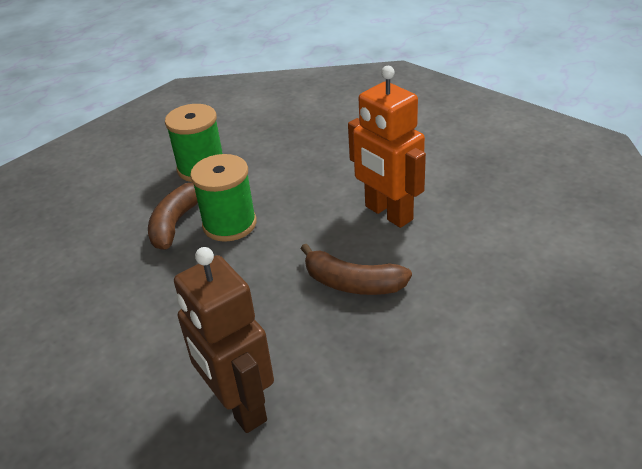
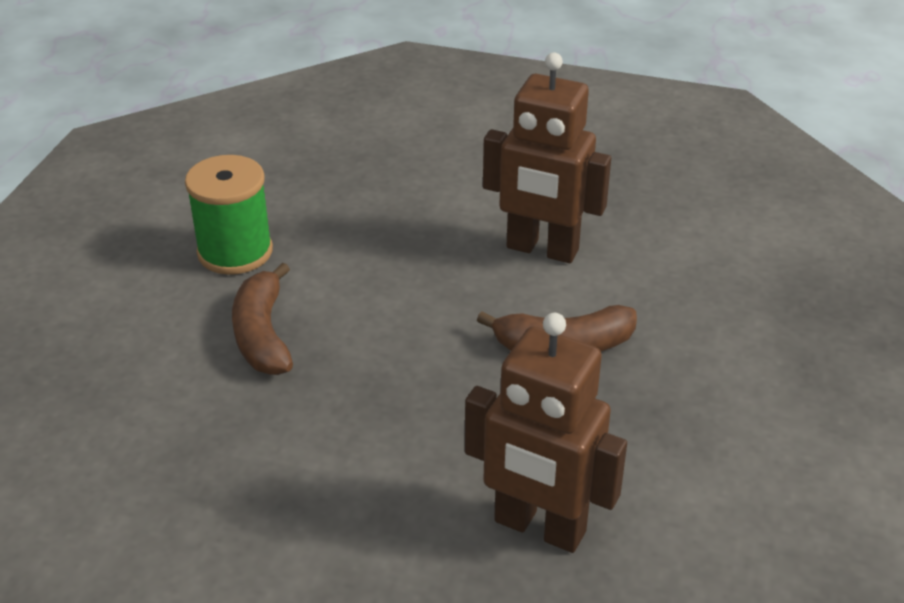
camera: 30 degrees left, 0 degrees up
green spool [190,154,257,242] -> none
orange robot [348,66,426,228] -> brown robot [483,53,611,263]

